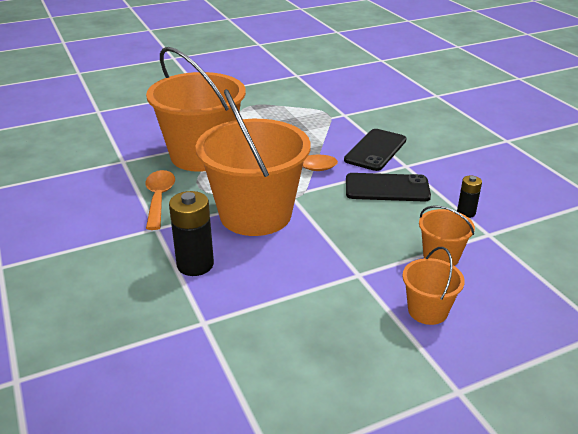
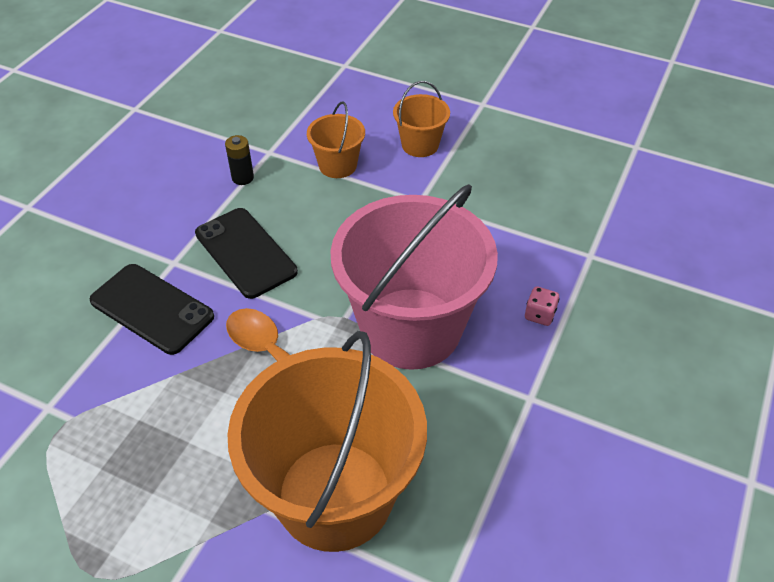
camera: 130 degrees left, 15 degrees up
orange spoon [145,170,175,230] -> none
black battery [169,191,214,276] -> pink dice [525,286,560,326]
orange bucket [196,89,310,236] -> pink bucket [330,184,498,370]
black phone [344,129,407,171] -> black phone turned 45 degrees clockwise [90,264,214,355]

